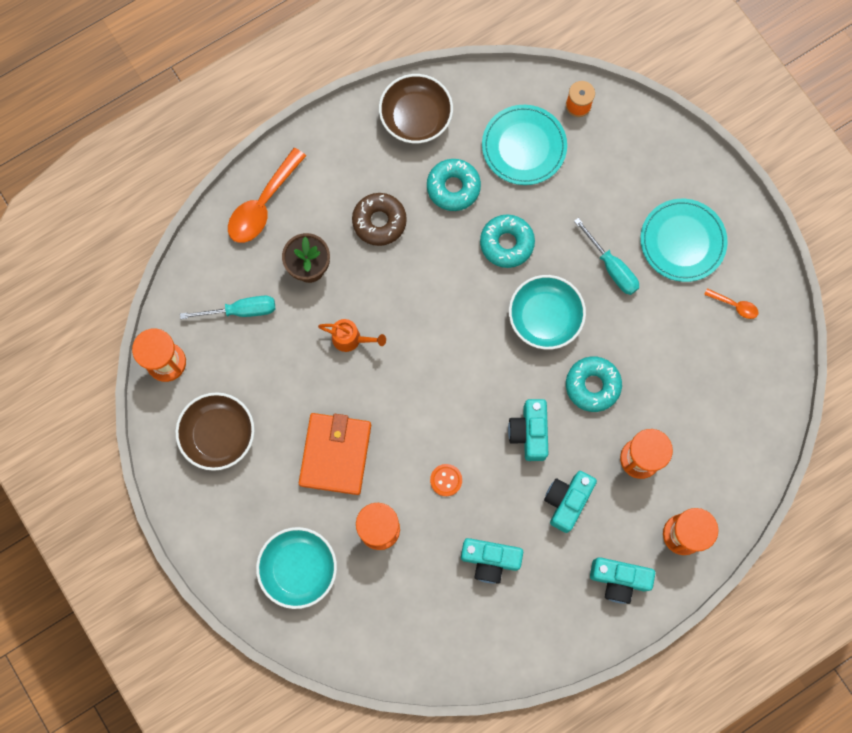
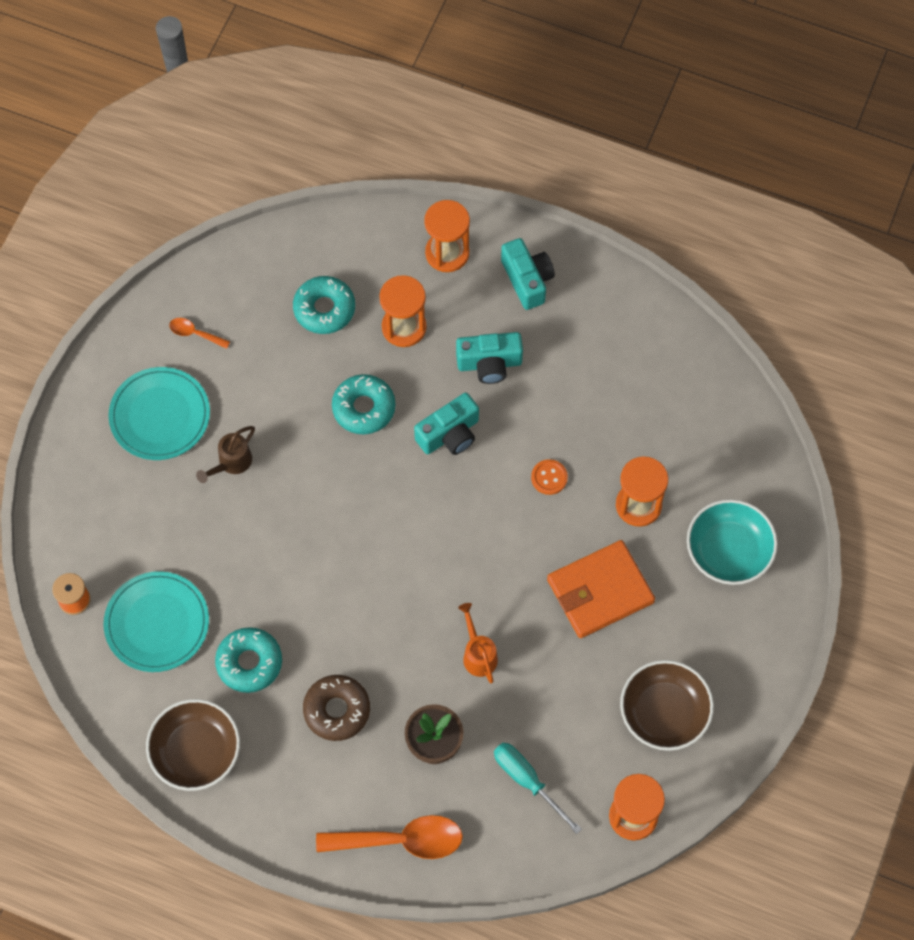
camera: 125 degrees left, 10 degrees down
turquoise camera [461,538,523,584] -> none
turquoise donut [480,214,535,268] -> turquoise donut moved to [293,276,355,334]
turquoise bowl [509,275,586,350] -> none
turquoise screwdriver [574,218,639,295] -> brown watering can [196,426,255,483]
orange spoon [704,288,759,319] -> orange spoon turned 60 degrees counterclockwise [169,318,230,349]

